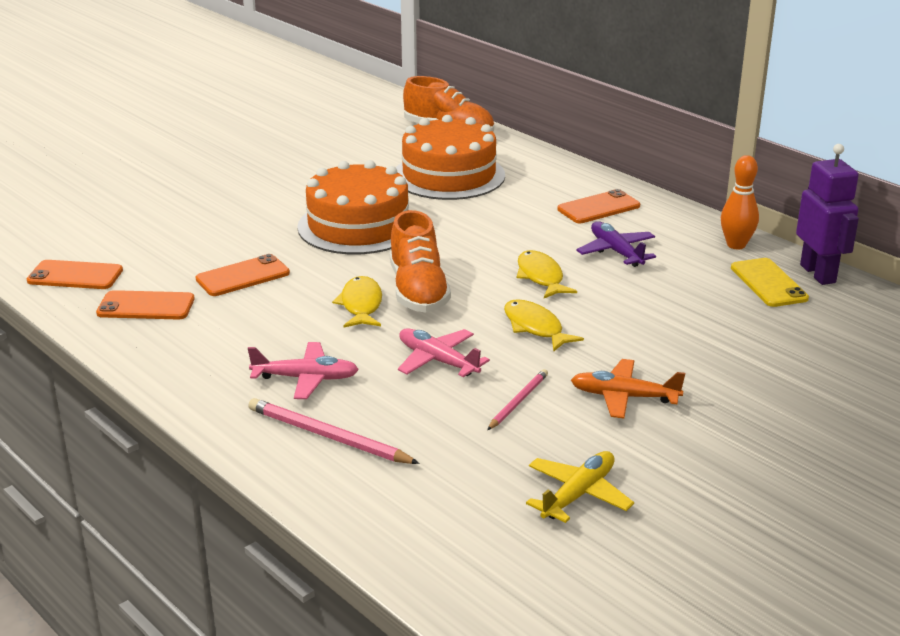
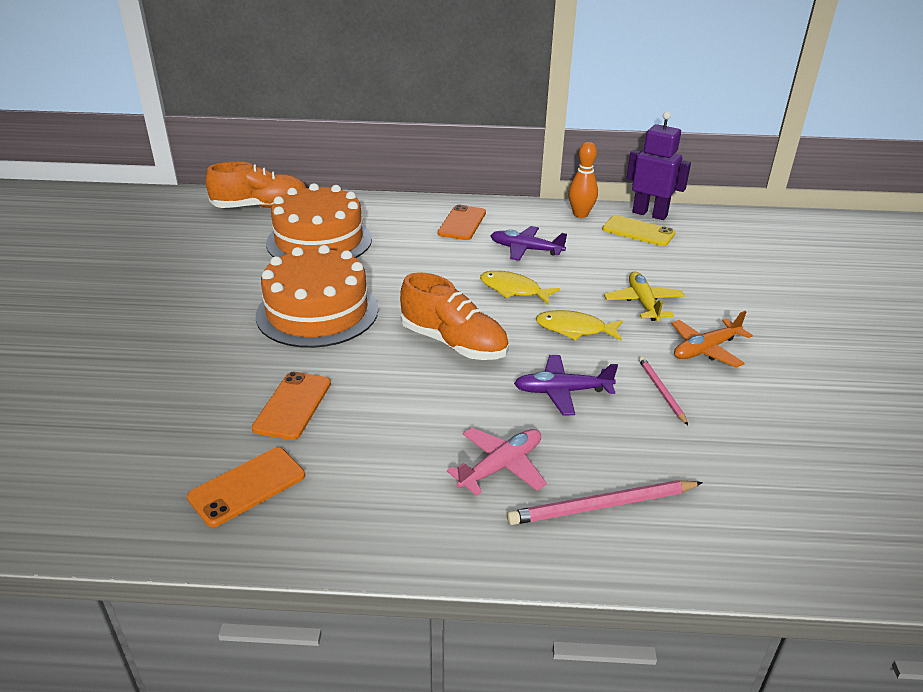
camera: 45 degrees left, 5 degrees up
orange phone [27,260,123,289] -> none
yellow fish [332,276,382,328] -> none
pink plane [398,328,490,377] -> purple plane [514,355,618,416]
yellow plane [526,451,634,523] -> yellow plane moved to [604,271,685,321]

